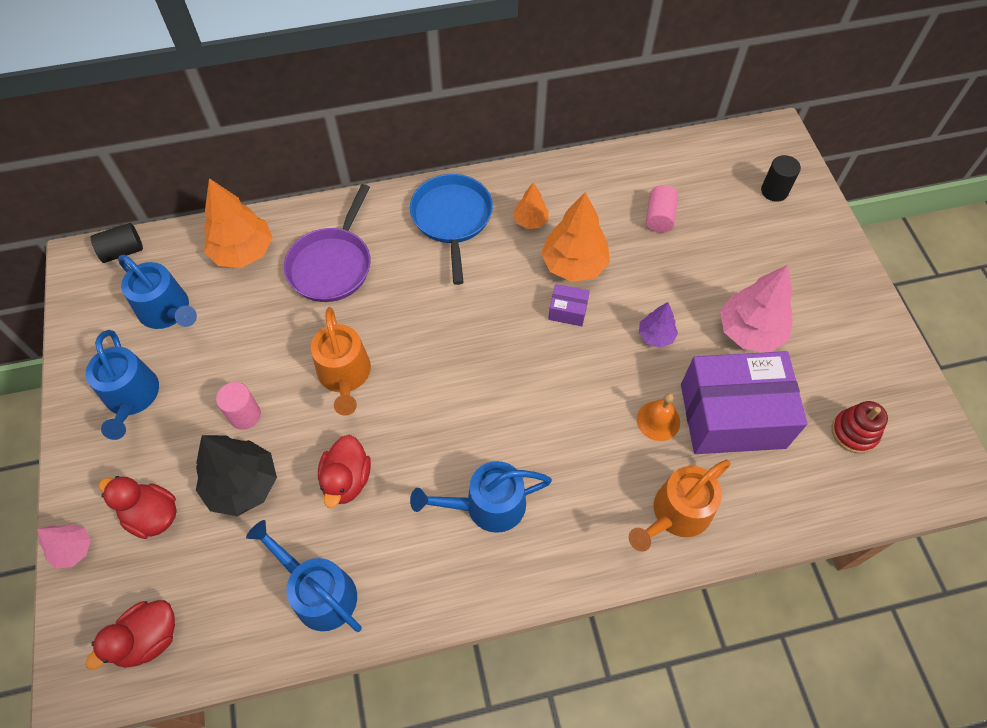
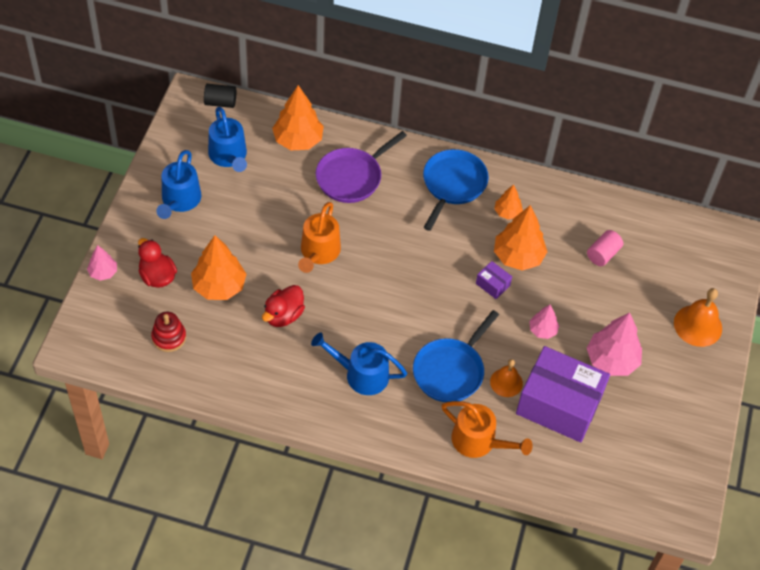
camera: 25 degrees right, 5 degrees down
red duck [85,600,175,670] -> none
black tree [196,435,277,516] -> orange tree [191,235,246,300]
pink cylinder [216,382,261,430] -> none
blue watering can [246,520,362,632] -> none
orange watering can [629,460,731,552] -> orange watering can turned 135 degrees counterclockwise [442,401,533,458]
purple tree [639,302,678,348] -> pink tree [529,305,559,339]
black cylinder [761,155,801,202] -> none
red stacking toy [832,401,888,454] -> red stacking toy moved to [151,312,186,352]
none -> blue pan [413,310,499,402]
none -> orange bell [674,288,722,347]

